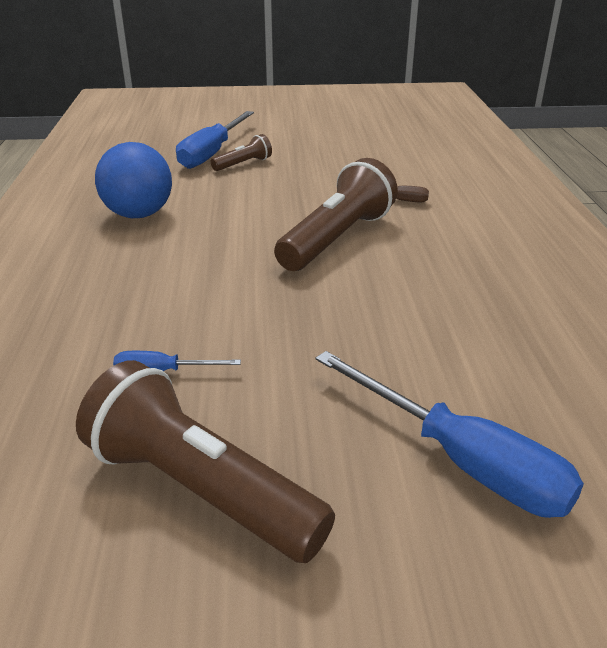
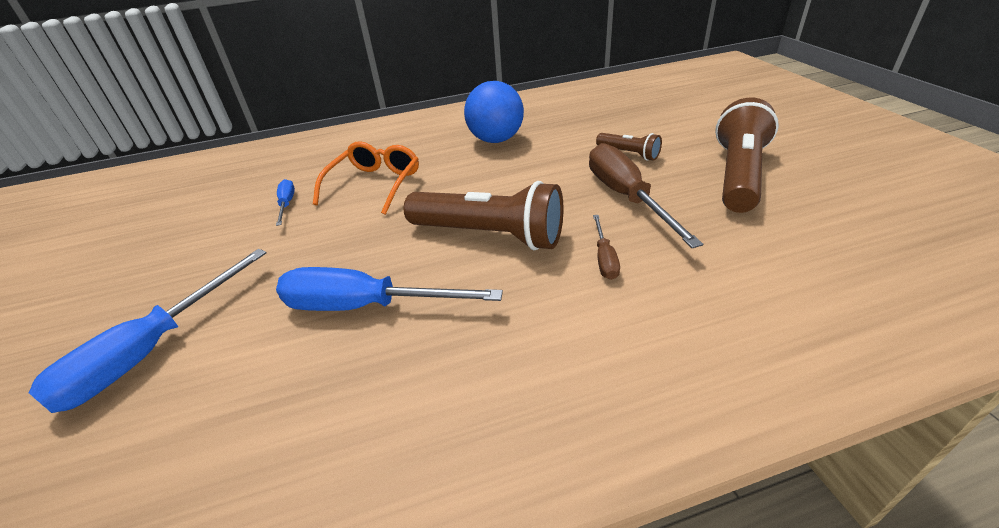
camera: 80 degrees right, 5 degrees up
brown flashlight [76,360,335,563] -> brown flashlight moved to [715,98,779,213]
blue screwdriver [176,111,254,169] -> blue screwdriver moved to [276,267,503,311]
none -> orange glasses [313,141,419,215]
none -> brown screwdriver [589,143,703,248]

